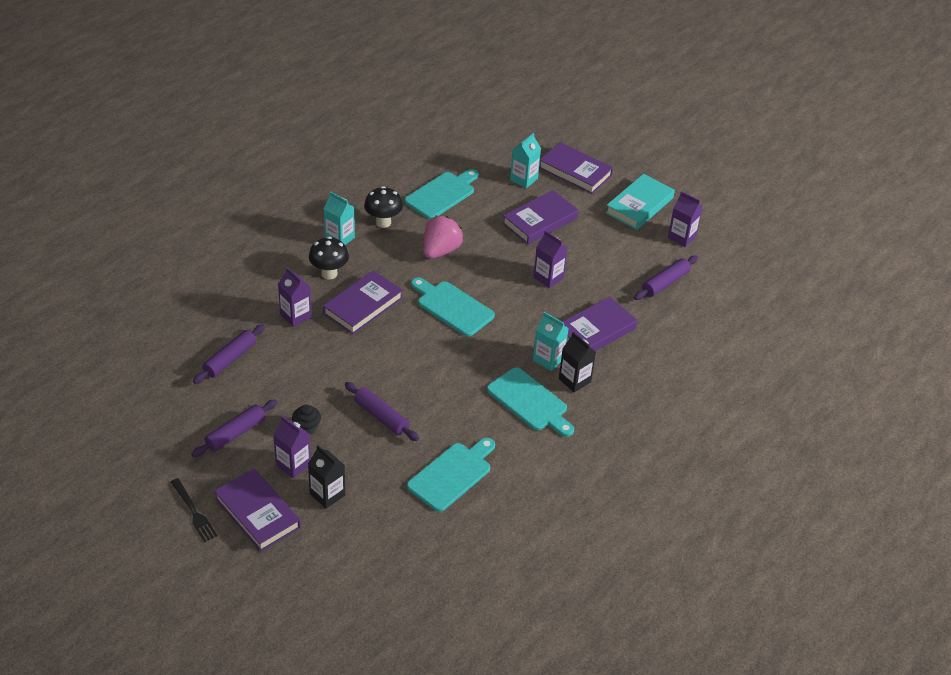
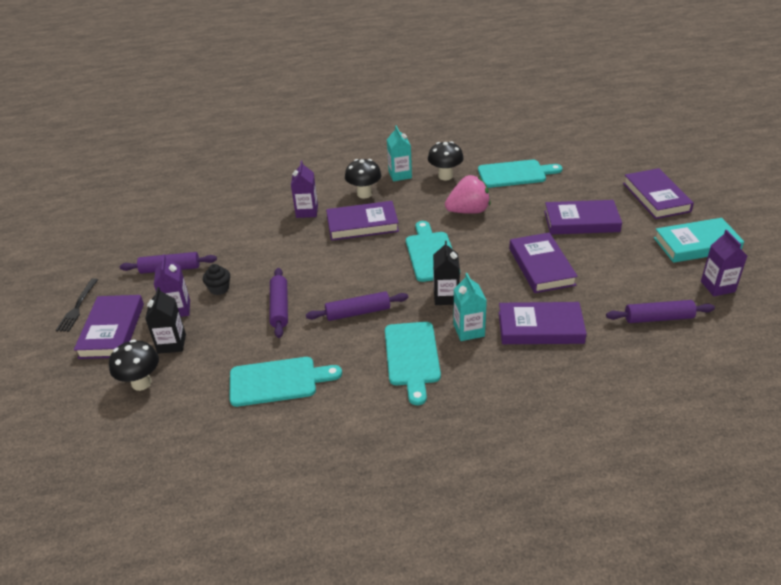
camera: 45 degrees right, 5 degrees down
purple rolling pin [193,324,265,384] -> purple rolling pin moved to [306,291,408,321]
turquoise carton [510,133,541,188] -> none
purple carton [533,230,568,288] -> purple book [509,233,578,293]
black carton [559,332,596,392] -> black carton moved to [433,241,460,305]
none -> black mushroom [109,339,159,391]

